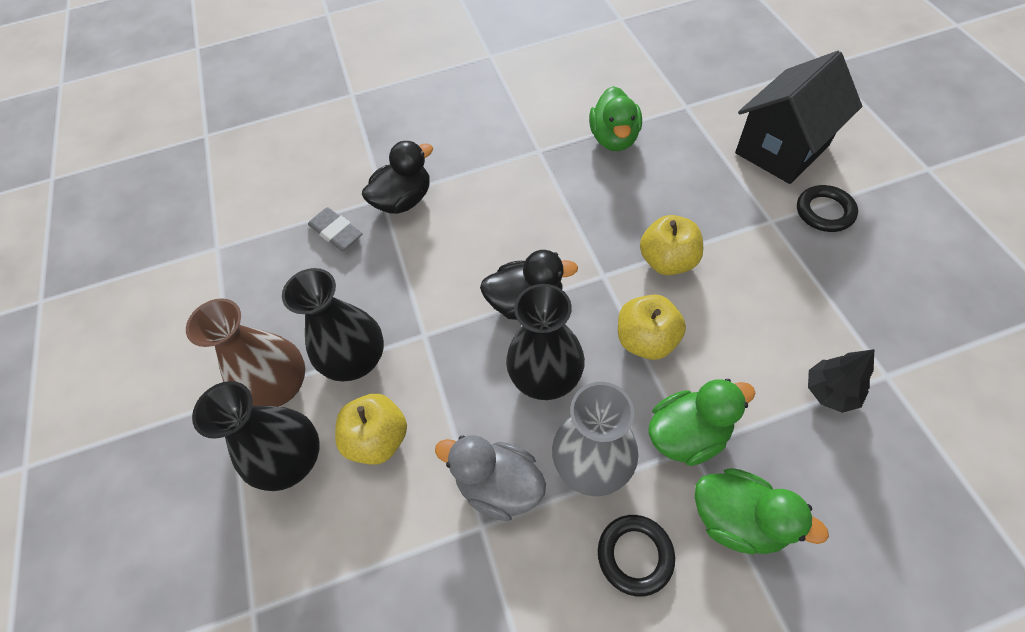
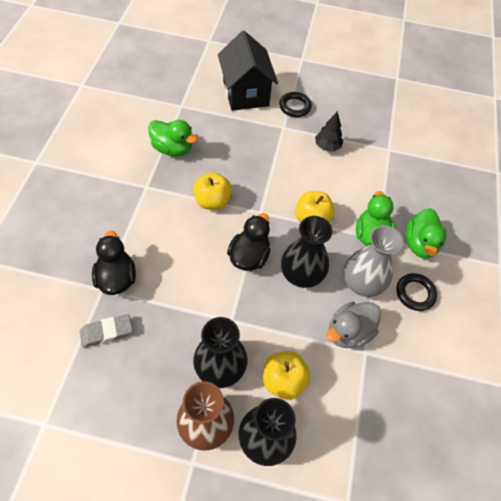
camera: 70 degrees left, 0 degrees up
yellow apple [640,215,703,275] -> yellow apple moved to [193,172,232,210]
green duck [695,468,829,554] -> green duck turned 135 degrees clockwise [406,208,446,258]
black tree [808,349,874,413] -> black tree moved to [315,112,343,152]

